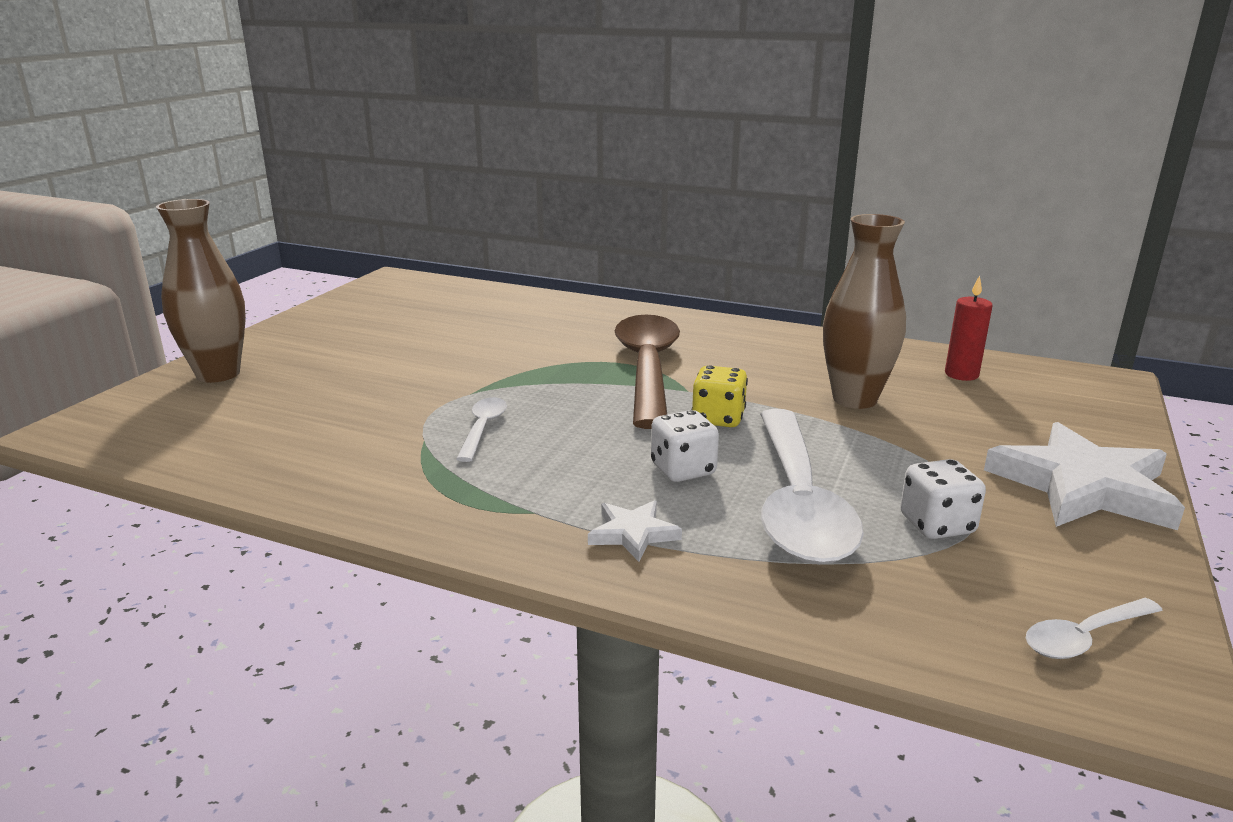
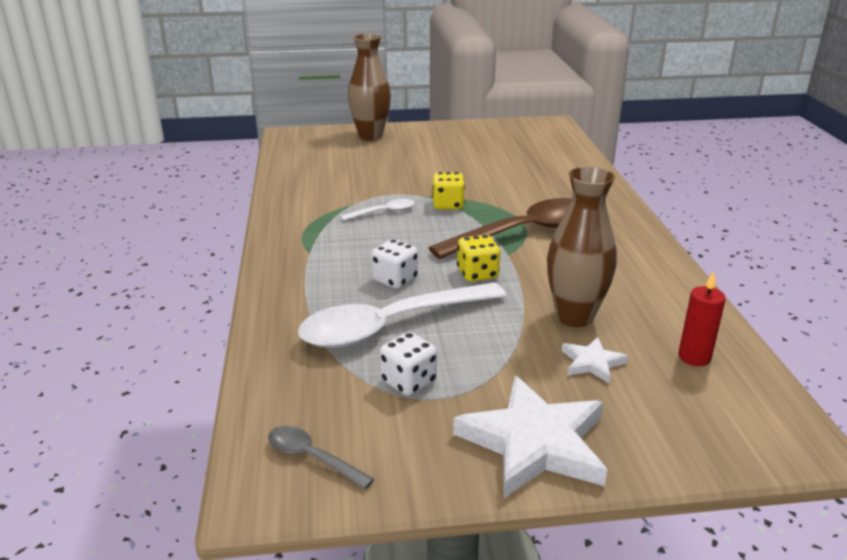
camera: 60 degrees right, 5 degrees up
white star [588,500,682,562] -> white star moved to [562,337,628,383]
white spoon [1026,598,1163,659] -> grey spoon [268,426,374,489]
none -> yellow dice [432,172,465,209]

